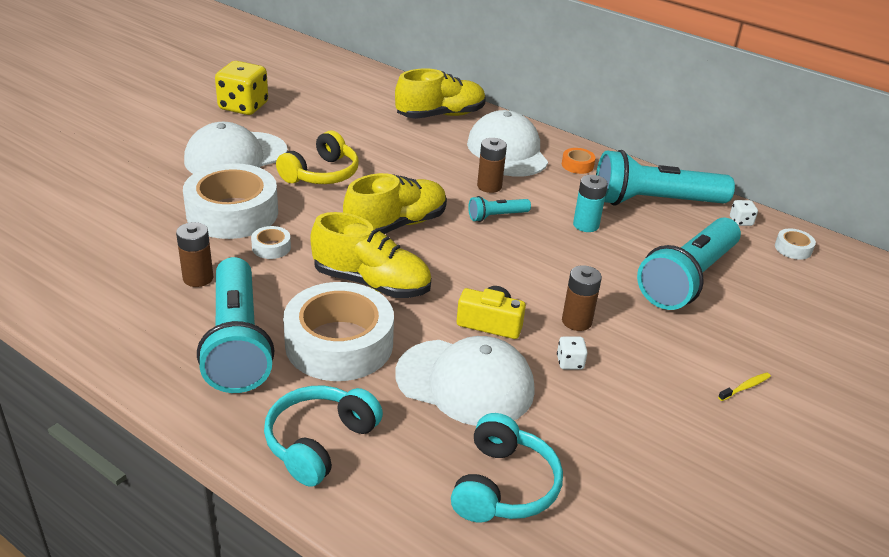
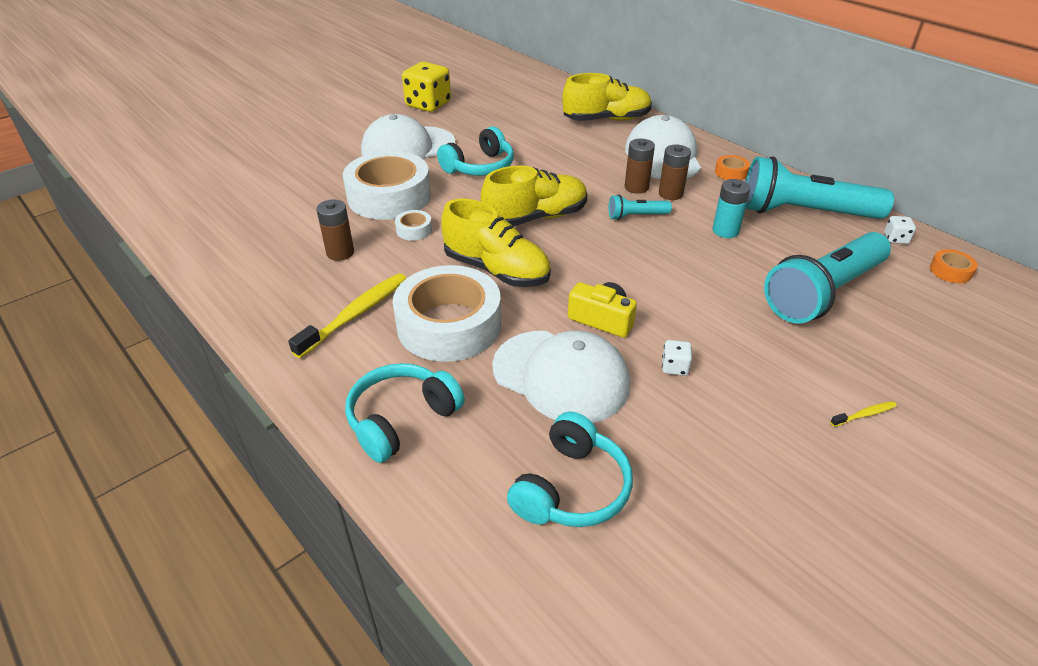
camera: 15 degrees right, 5 degrees up
turquoise flashlight [197,257,274,393] -> yellow toothbrush [288,273,406,358]
yellow headphones [276,131,359,184] -> turquoise headphones [437,126,514,176]
brown battery [562,265,602,331] -> brown battery moved to [659,145,691,200]
white tape [775,228,816,260] -> orange tape [930,249,978,283]

